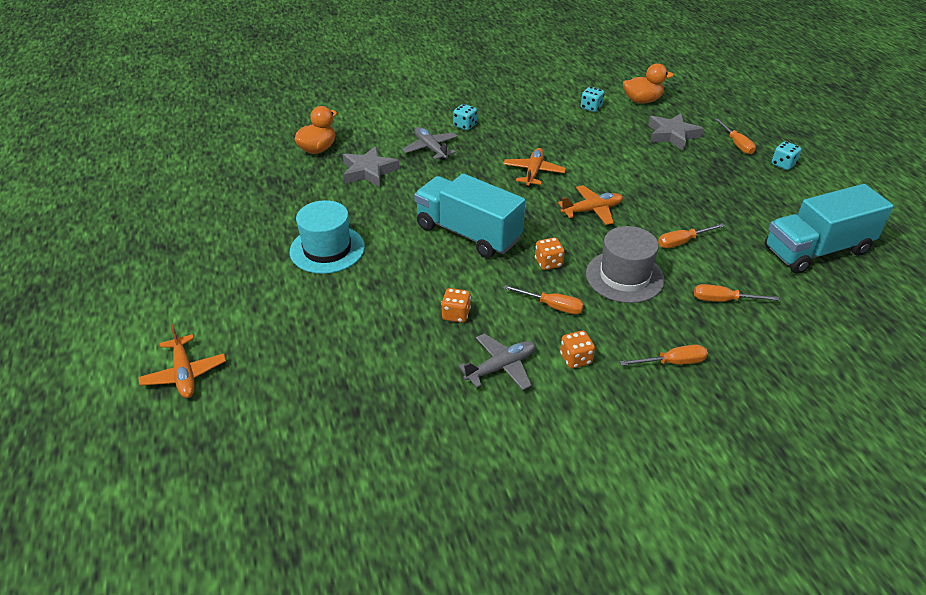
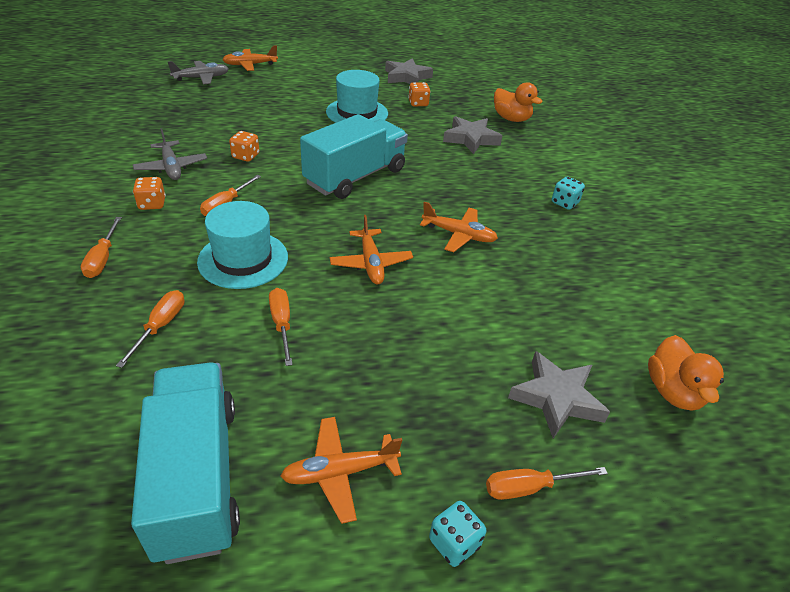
camera: 95 degrees right, 0 degrees up
grey plane [402,127,458,160] -> grey plane moved to [168,61,229,84]
orange dice [535,237,565,270] -> orange dice moved to [408,82,431,106]
turquoise dice [581,87,604,112] -> none
grey hat [586,226,665,303] -> turquoise hat [197,201,288,289]
none -> orange plane [280,417,402,524]
none -> grey star [385,58,433,84]

